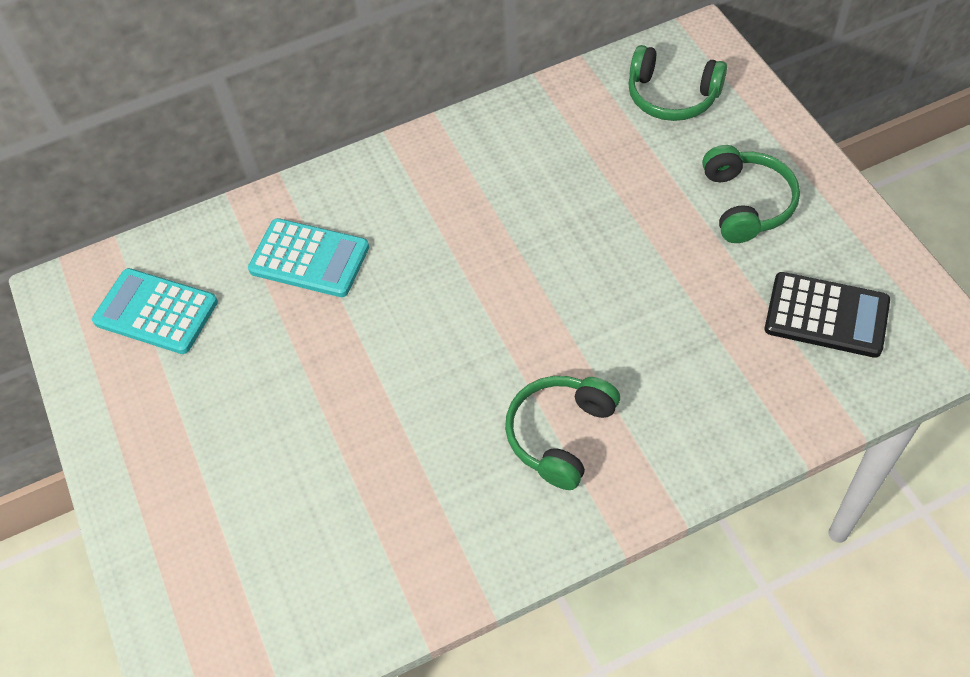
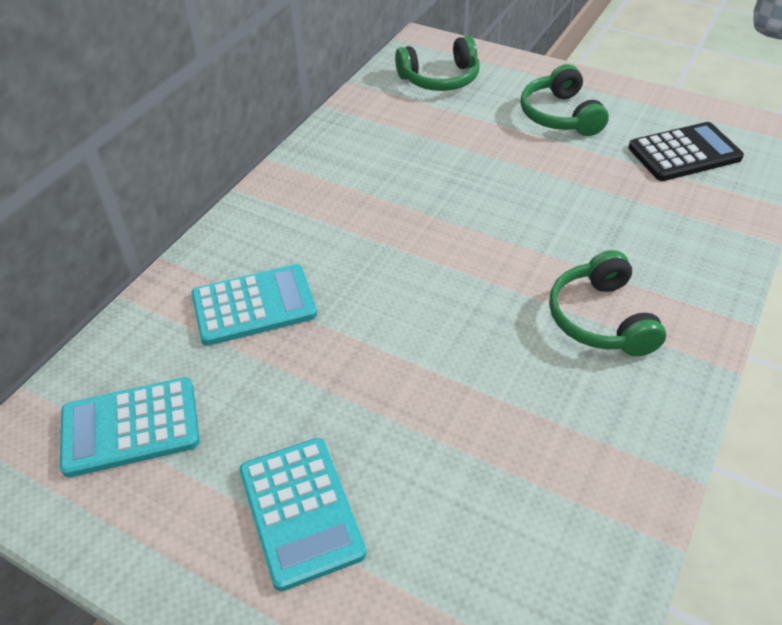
camera: 40 degrees left, 10 degrees down
green headphones [702,145,800,243] -> green headphones turned 150 degrees counterclockwise [521,64,609,136]
none -> turquoise calculator [239,438,366,591]

